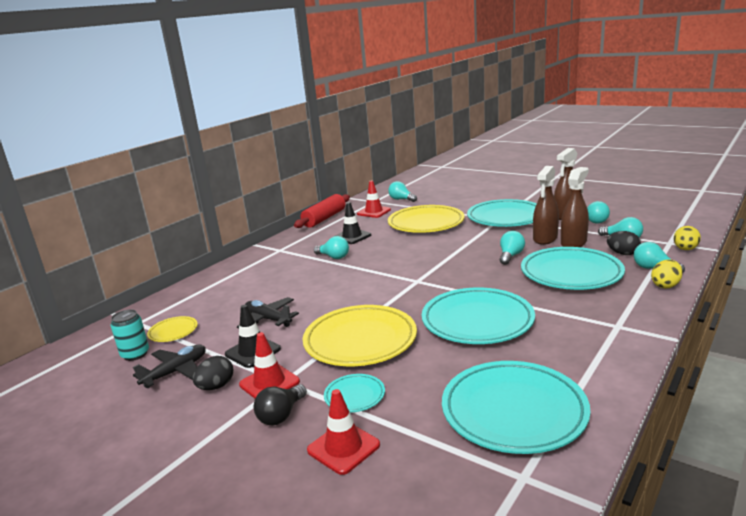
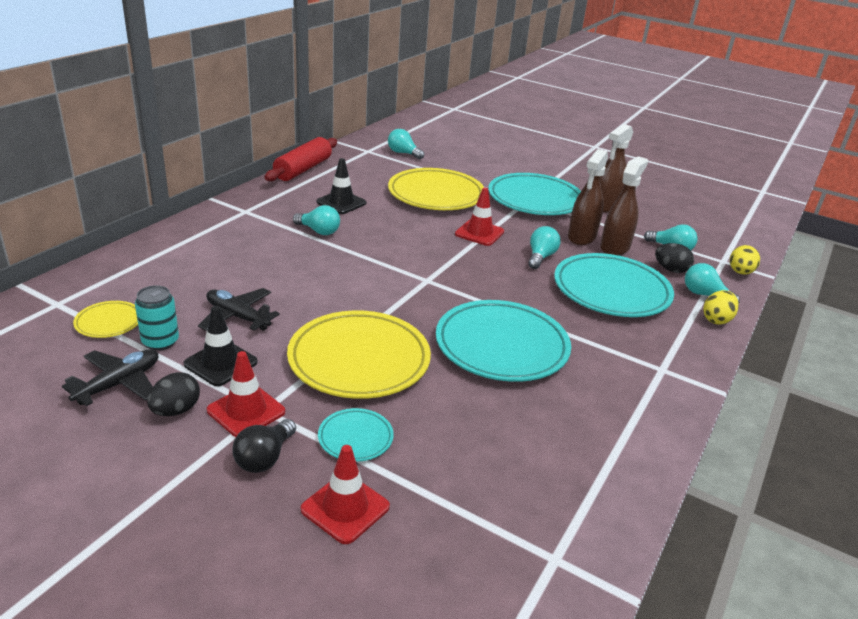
camera: 10 degrees left, 10 degrees up
turquoise can [111,309,149,361] -> turquoise can moved to [135,285,179,351]
red traffic cone [357,180,391,218] -> red traffic cone moved to [455,187,504,246]
turquoise plate [442,361,590,454] -> none
turquoise light bulb [587,201,610,223] -> none

